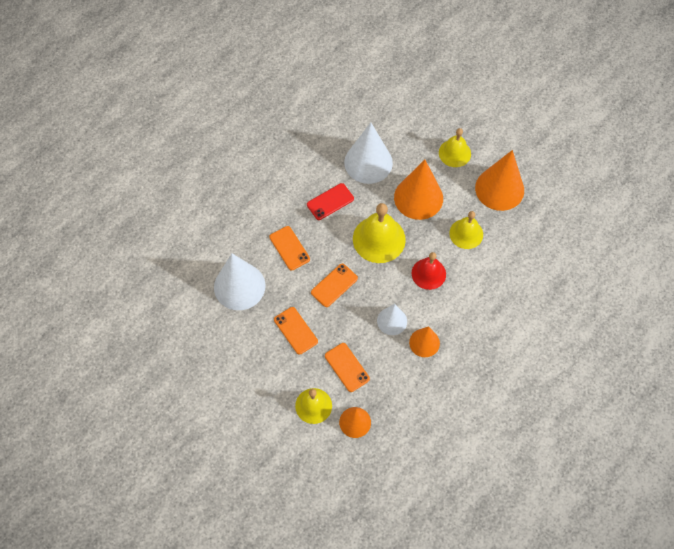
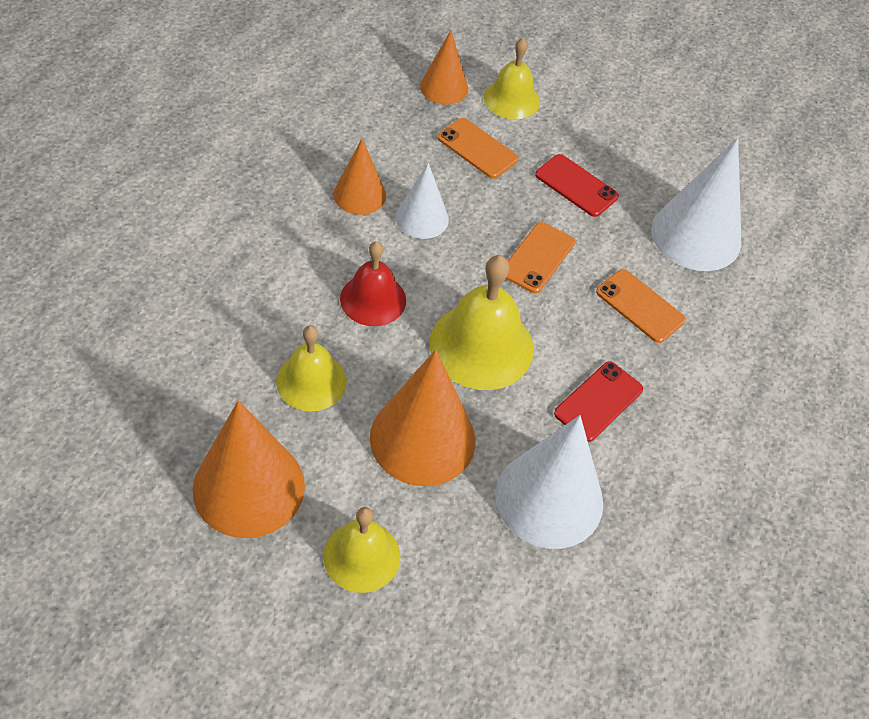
camera: 160 degrees right, 10 degrees down
orange phone [274,307,318,355] -> red phone [535,154,619,217]

